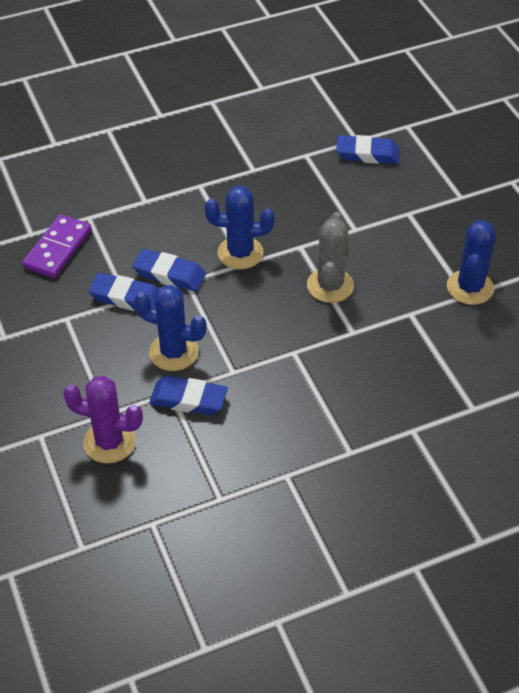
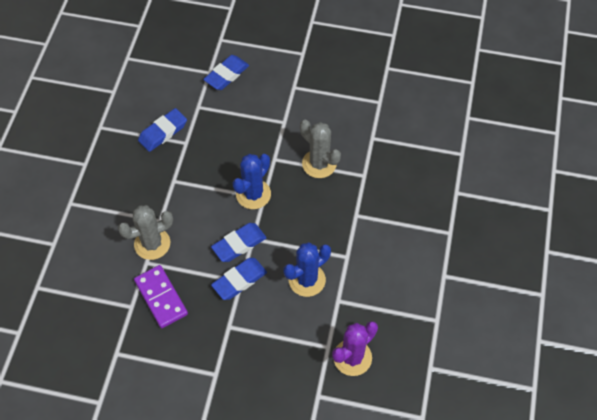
camera: 55 degrees left, 10 degrees up
blue eraser [149,376,228,415] -> blue eraser moved to [138,108,187,152]
blue cactus [447,220,496,305] -> none
none -> grey cactus [118,205,173,260]

